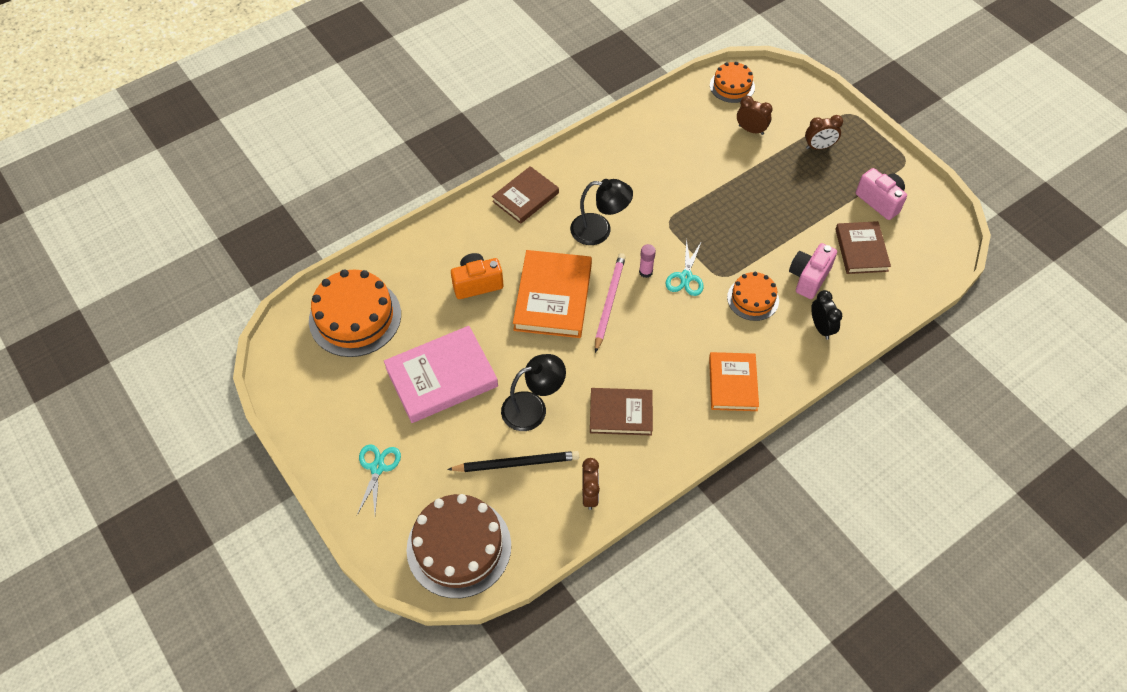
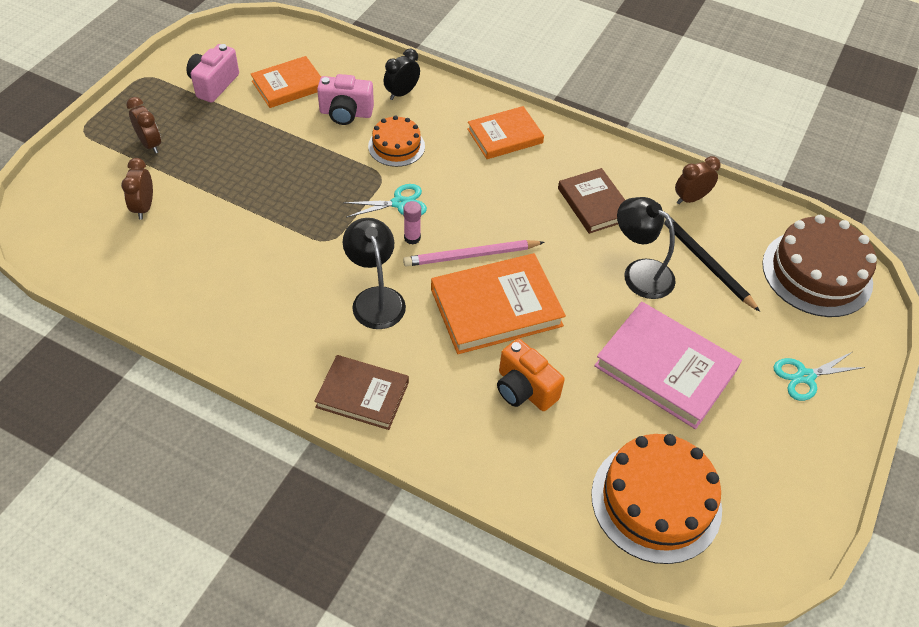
camera: 120 degrees left, 5 degrees down
orange cake [710,62,755,103] -> none
brown book [835,221,891,274] -> orange book [251,56,321,108]

